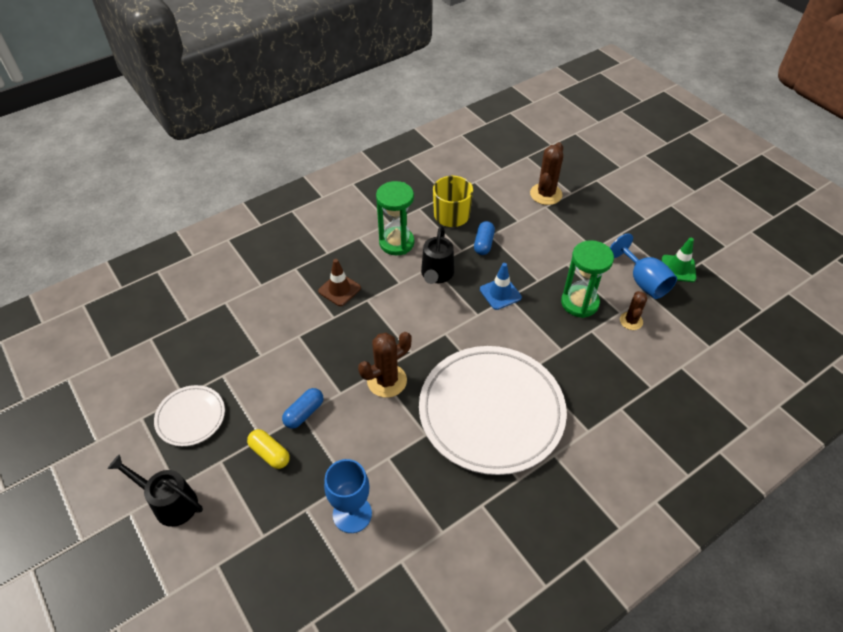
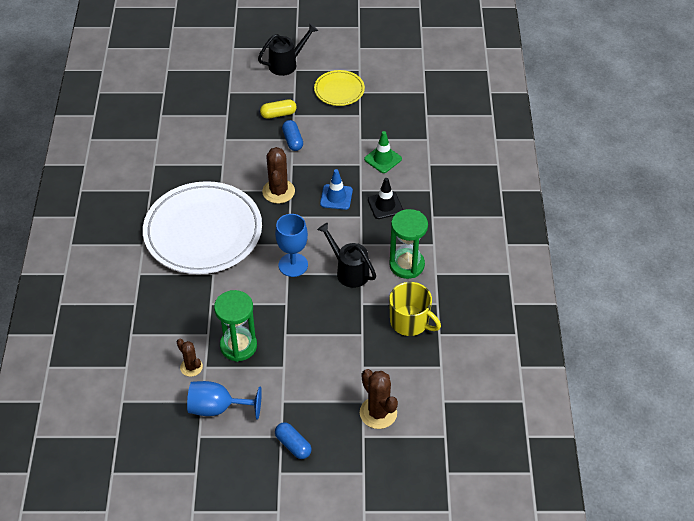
camera: 125 degrees right, 0 degrees up
white plate [154,385,225,446] -> yellow plate [314,70,365,106]
brown traffic cone [318,259,361,306] -> black traffic cone [368,178,403,219]
blue goblet [324,459,372,533] -> blue goblet moved to [275,214,308,277]
blue capsule [474,221,495,255] -> blue capsule moved to [275,422,311,459]
blue traffic cone [480,263,522,310] -> blue traffic cone moved to [320,169,353,210]
green traffic cone [662,238,696,282] -> green traffic cone moved to [364,131,402,173]

